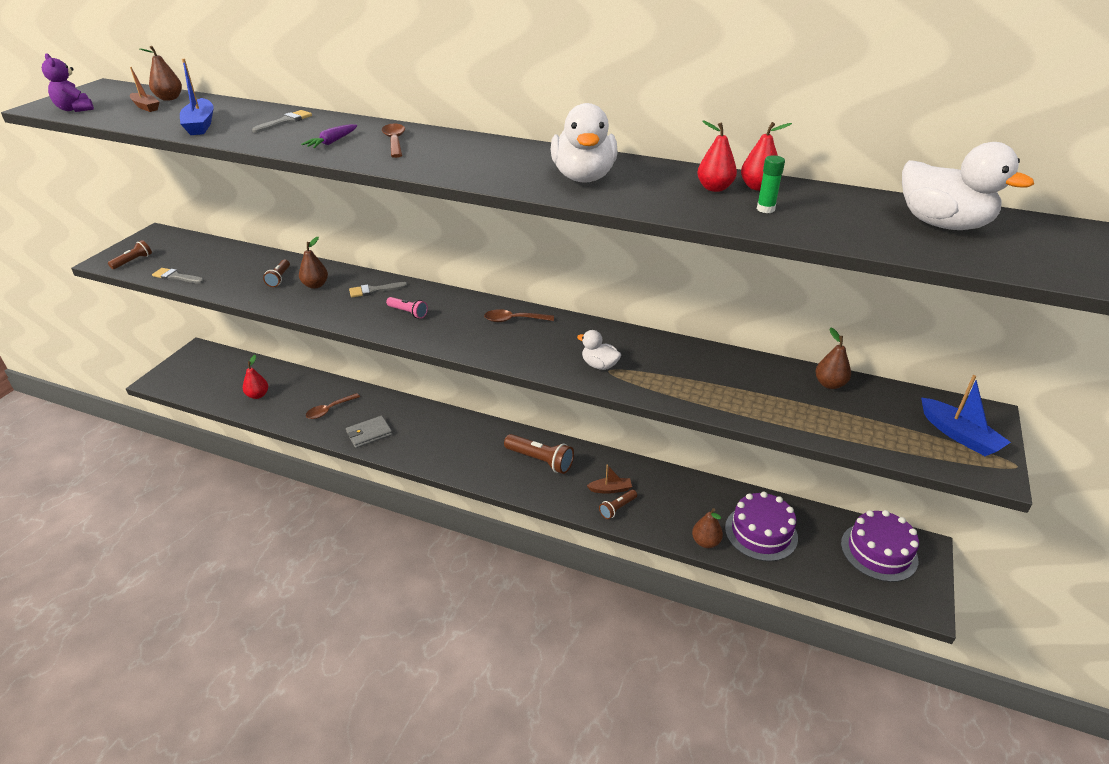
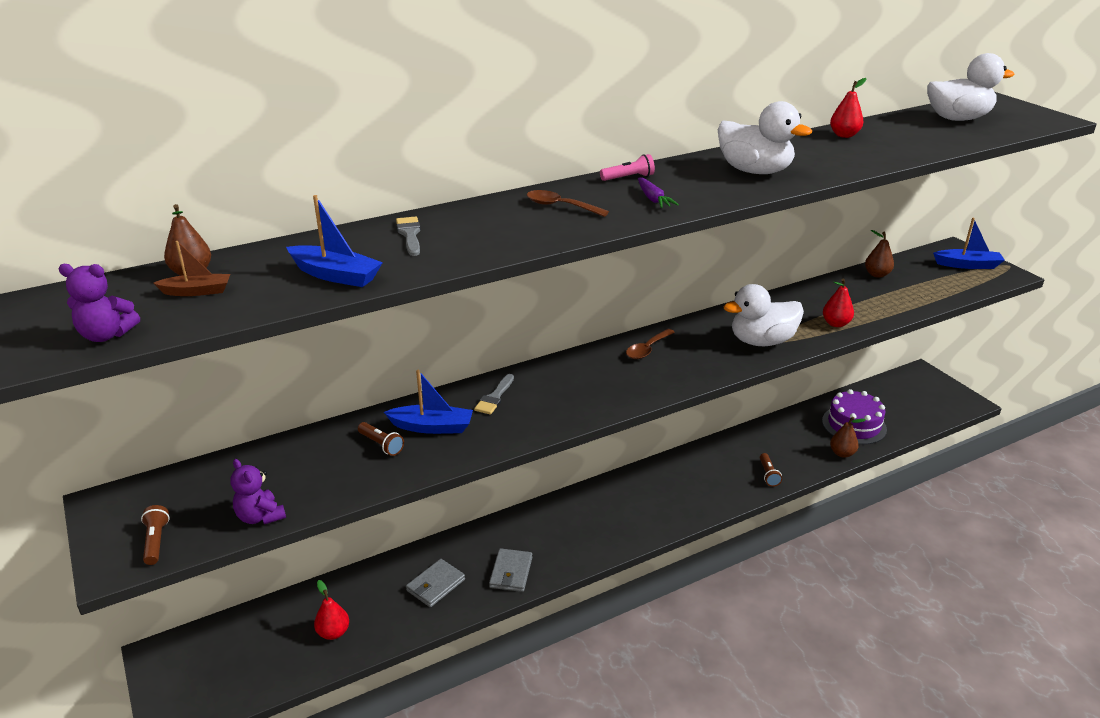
camera: 50 degrees left, 5 degrees down
grey brush [152,268,204,284] -> purple teddy bear [230,459,286,524]
brown pear [299,237,328,289] -> blue boat [384,370,473,434]
purple carrot [301,124,357,148] -> purple carrot moved to [638,178,679,208]
brown spoon [306,393,360,419] -> grey wallet [406,559,465,607]
pink flashlight [386,297,428,319] -> pink flashlight moved to [600,154,655,181]
brown flashlight [504,434,574,474] -> none
white duck [577,330,621,370] -> white duck [723,284,804,346], size x1.83
brown boat [587,465,632,494] -> none
red pear [697,120,737,192] -> red pear moved to [823,279,854,327]
green glue stick [757,155,785,213] -> none
purple cake [841,510,919,582] -> none

